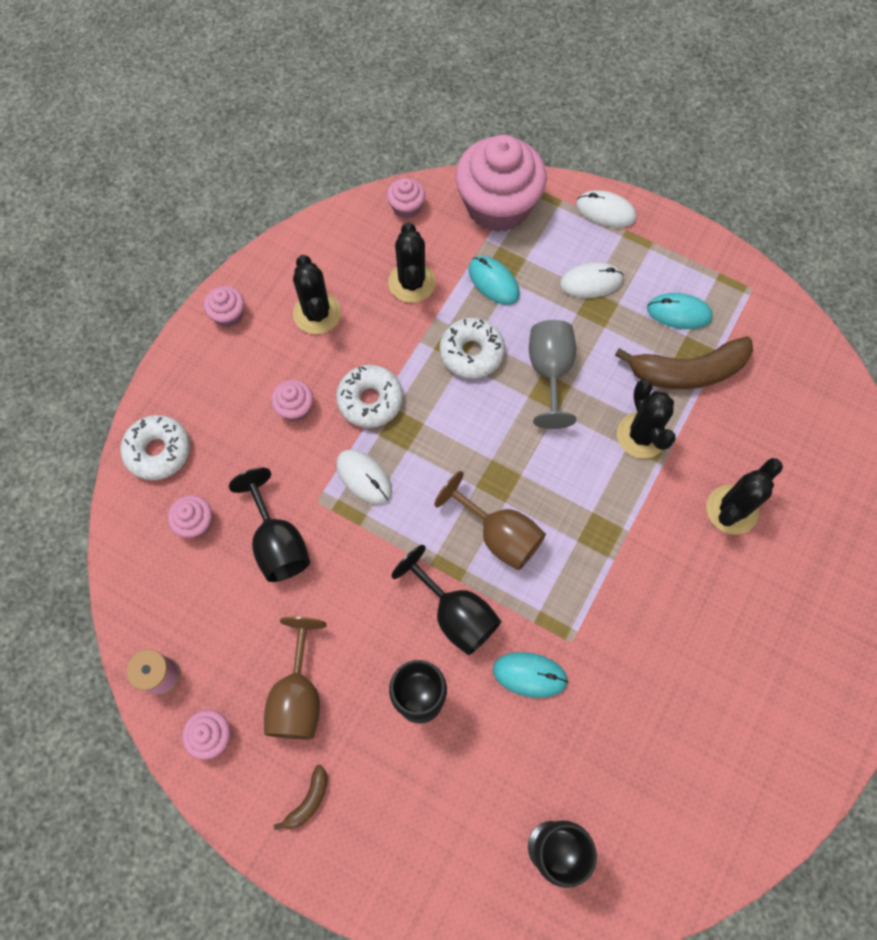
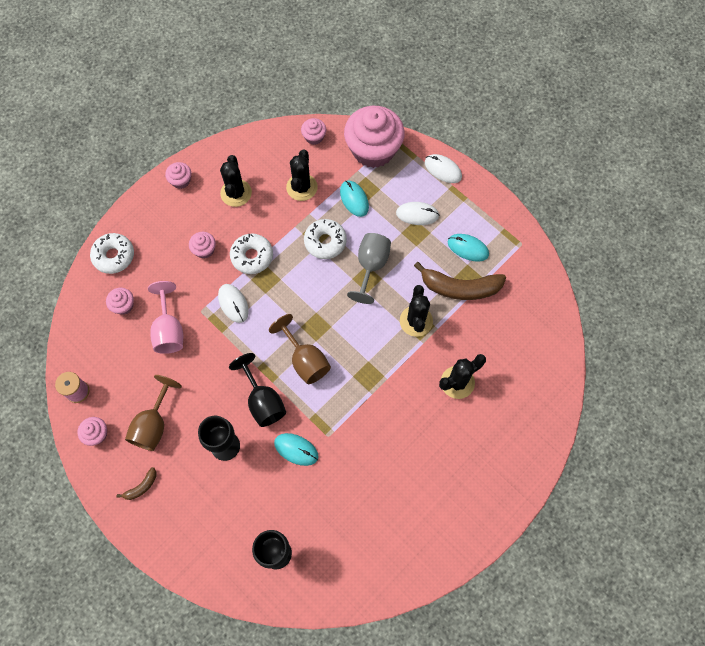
camera: 15 degrees right, 0 degrees up
black goblet [229,467,310,582] -> pink goblet [148,281,183,354]

